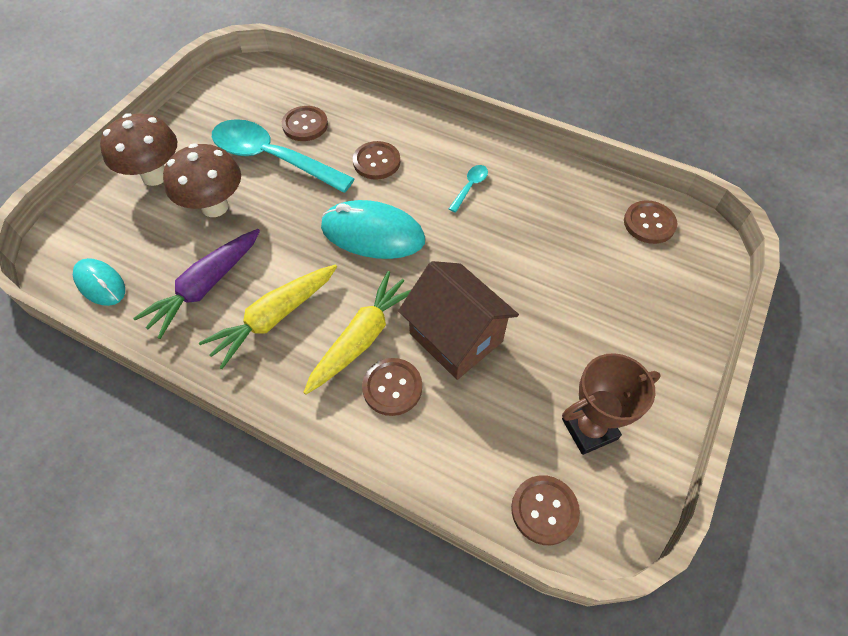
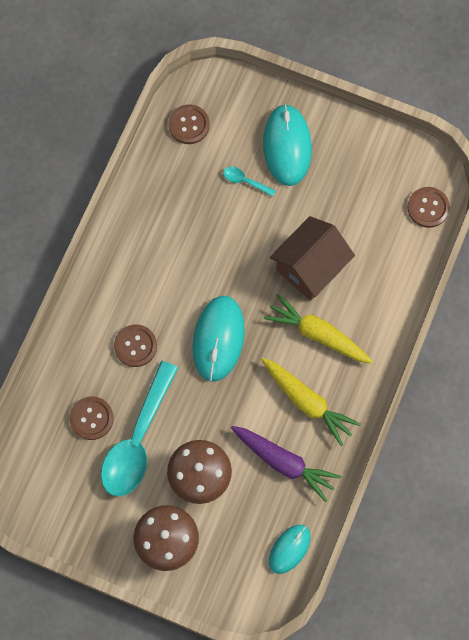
camera: 95 degrees left, 15 degrees up
brown button [362,358,422,416] -> none
turquoise spoon [449,165,488,213] -> turquoise spoon moved to [223,167,276,197]
brown trophy [562,353,661,455] -> none
none -> turquoise mouse [263,104,312,186]

